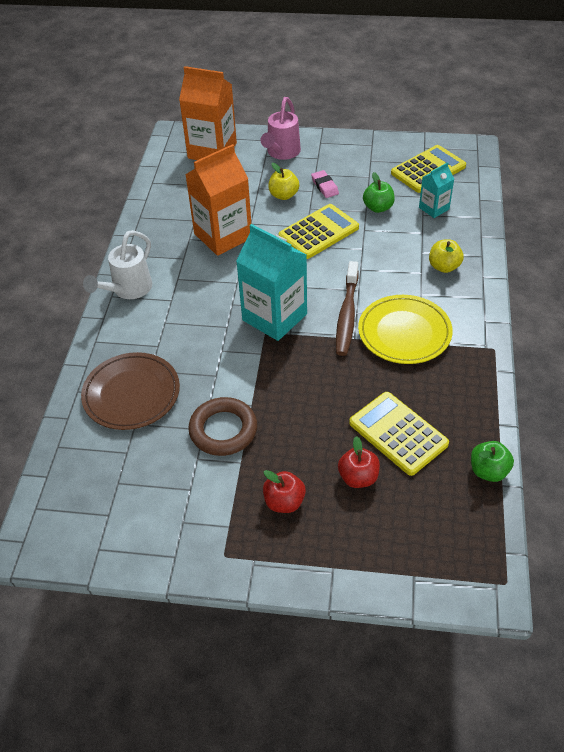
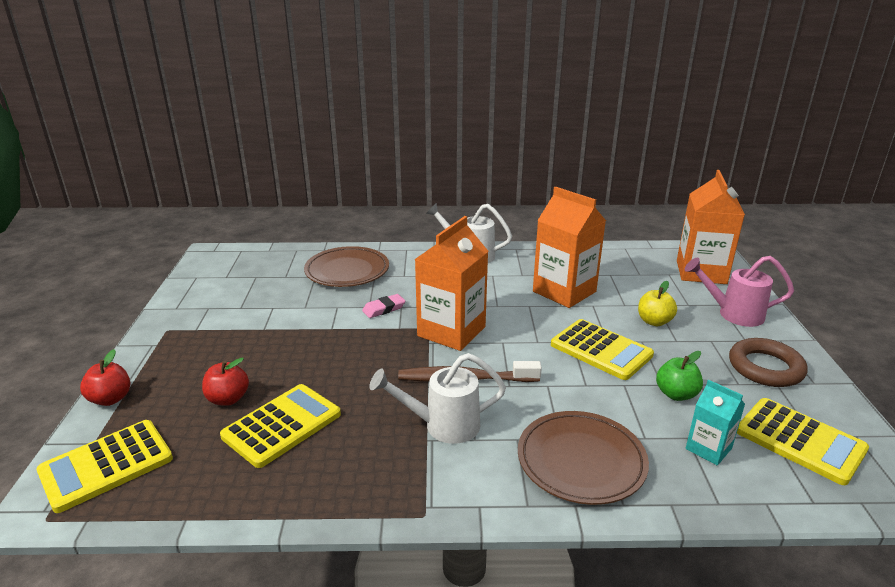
camera: 80 degrees right, 20 degrees down
brown ring [188,397,257,456] -> brown ring moved to [729,338,807,387]
turquoise carton [236,224,307,341] -> orange carton [415,216,488,351]
red apple [263,470,306,513] -> red apple moved to [80,349,130,406]
pink eraser [311,170,339,198] -> pink eraser moved to [362,294,405,318]
yellow plate [358,295,453,364] -> white watering can [369,353,506,444]
yellow apple [429,239,464,273] -> brown plate [518,411,649,505]
green apple [471,441,514,482] -> none
none -> yellow calculator [36,420,173,513]

